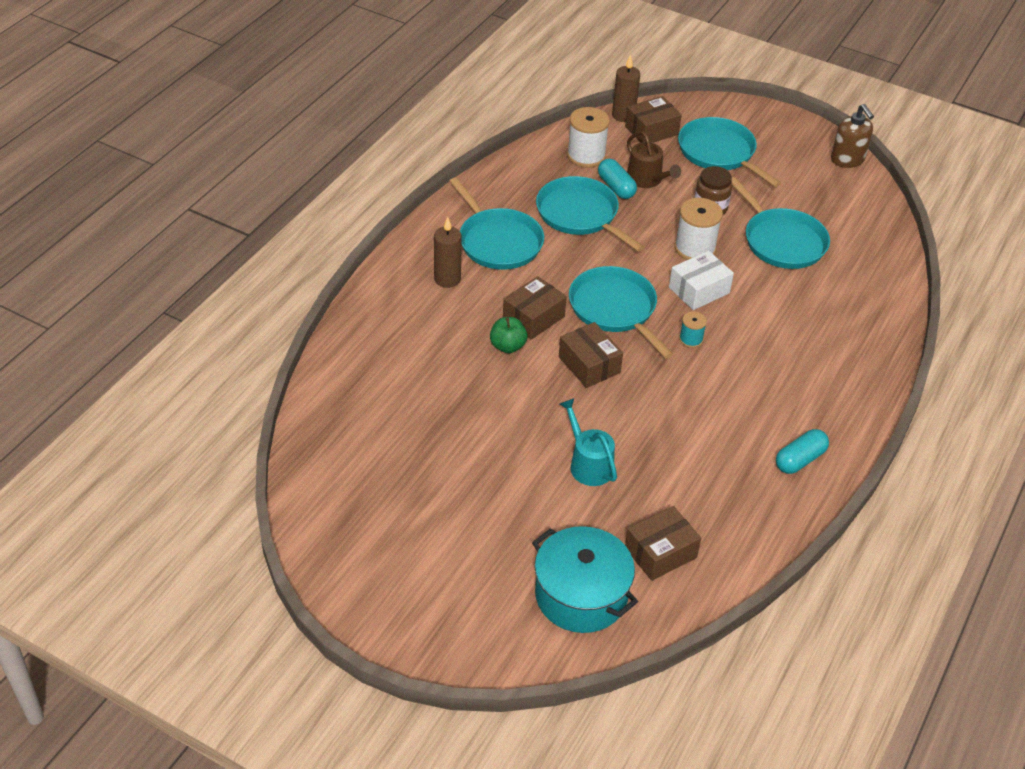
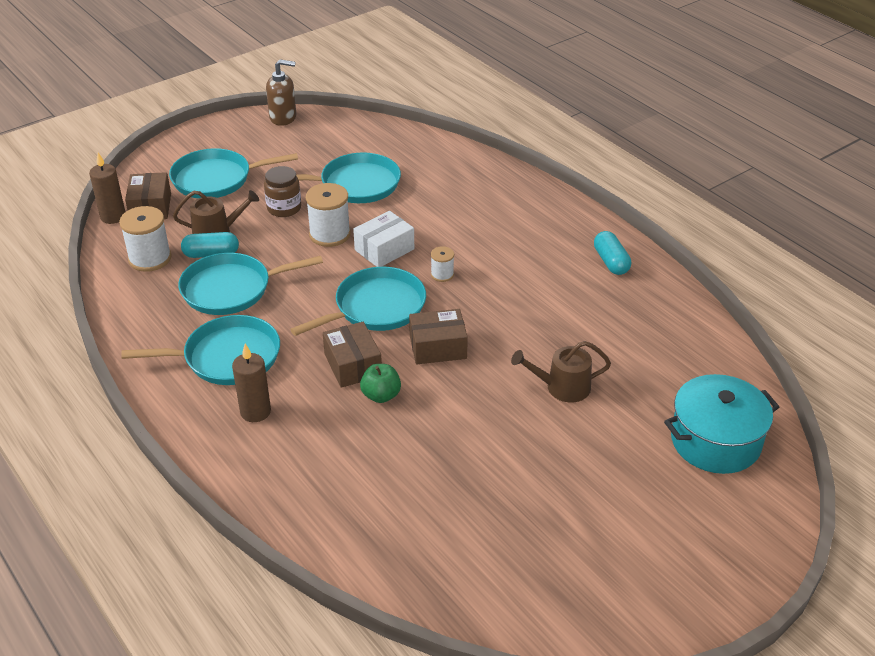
camera: 65 degrees left, 5 degrees down
turquoise watering can [560,398,617,486] -> brown watering can [511,341,611,402]
turquoise pan [569,266,673,359] -> turquoise pan turned 150 degrees clockwise [290,267,426,336]
brown box [625,506,701,581] -> none
white box [669,251,734,310] -> white box turned 60 degrees clockwise [353,211,414,267]
turquoise spool [679,311,707,348] -> white spool [431,246,454,282]

